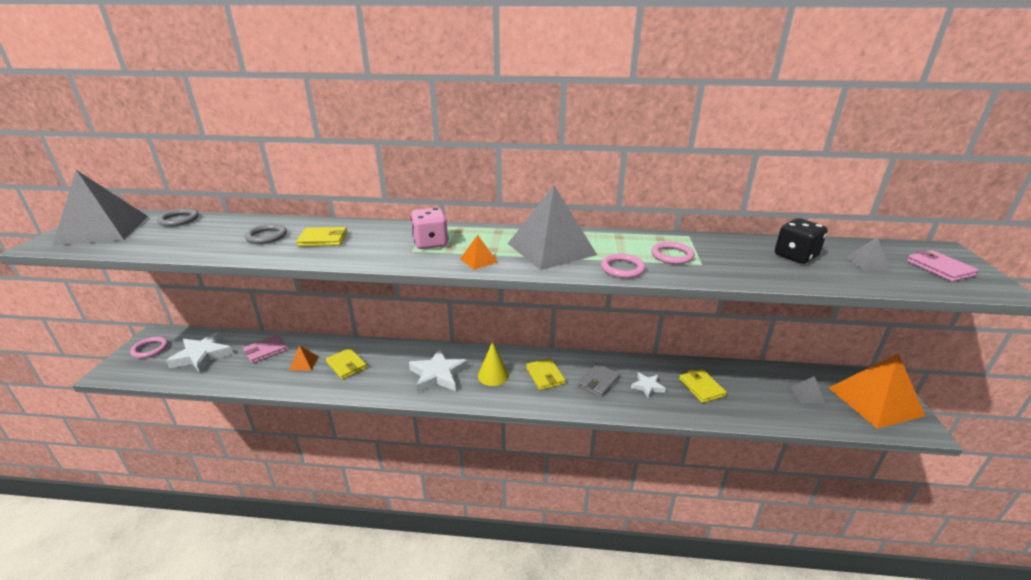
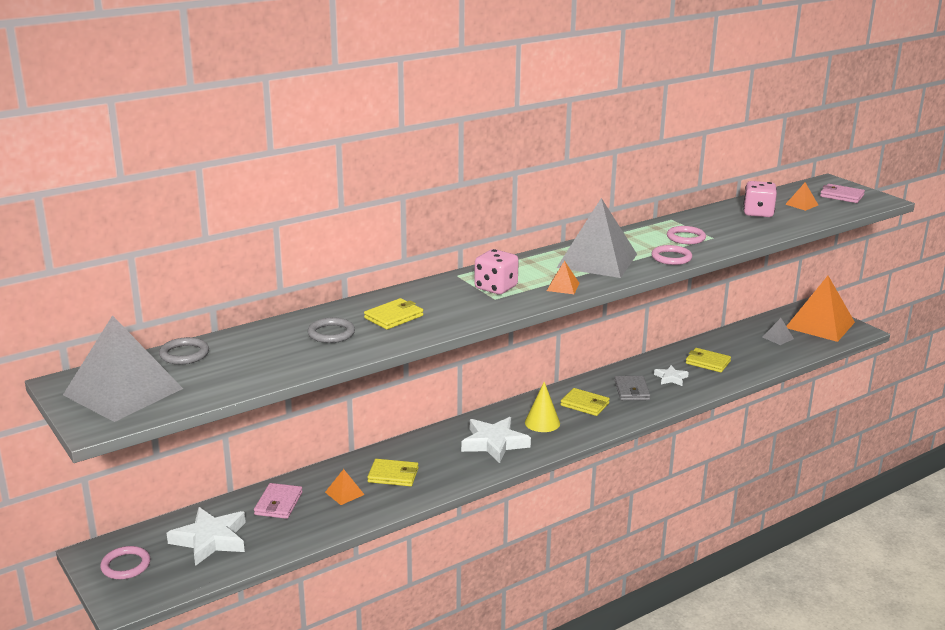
camera: 40 degrees left, 5 degrees down
black dice [775,218,828,264] -> pink dice [743,181,777,217]
grey pyramid [846,237,890,270] -> orange pyramid [785,182,818,211]

